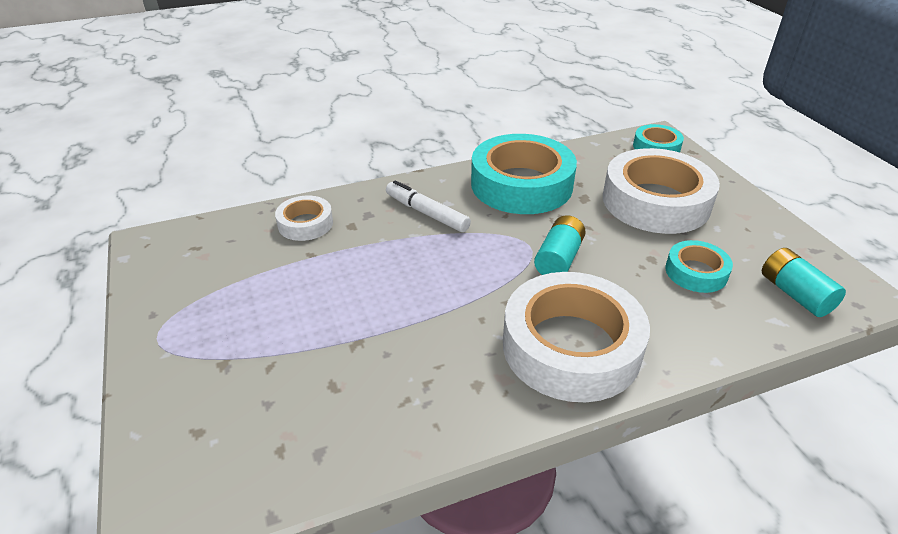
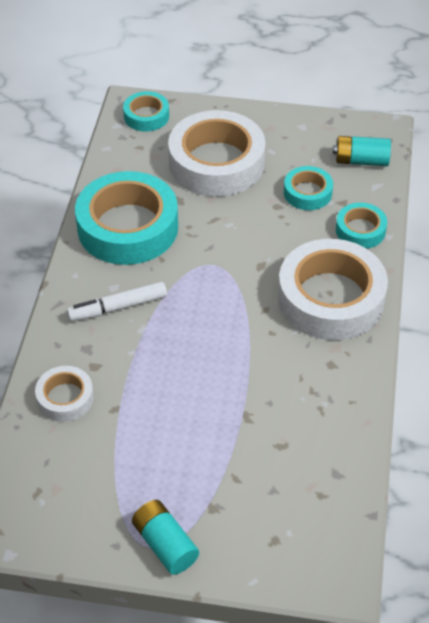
camera: 60 degrees left, 10 degrees up
turquoise battery [534,215,586,275] -> turquoise battery moved to [132,500,199,575]
none -> turquoise tape [336,203,387,249]

